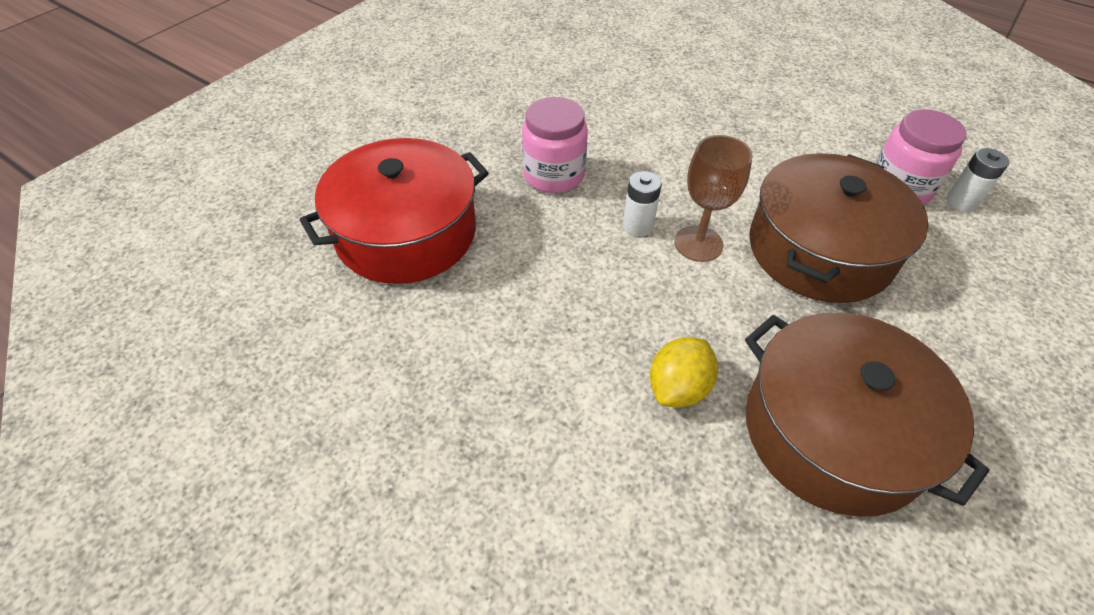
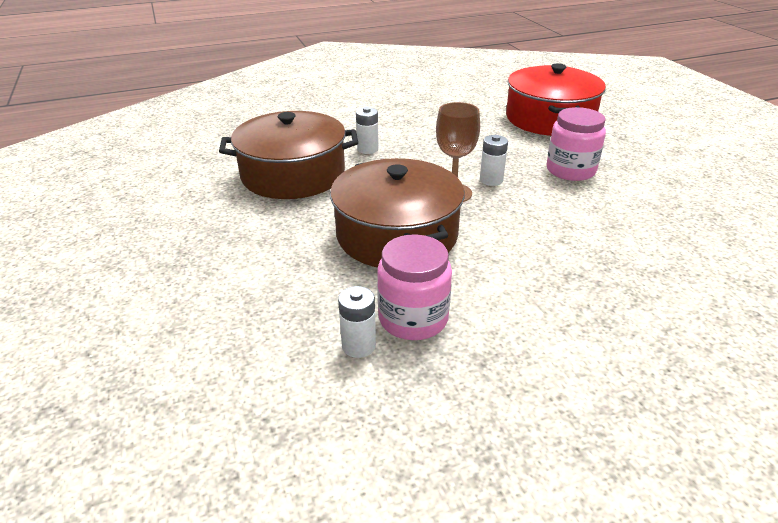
camera: 125 degrees right, 15 degrees down
yellow lemon [650,337,718,407] -> white battery [356,107,379,154]

